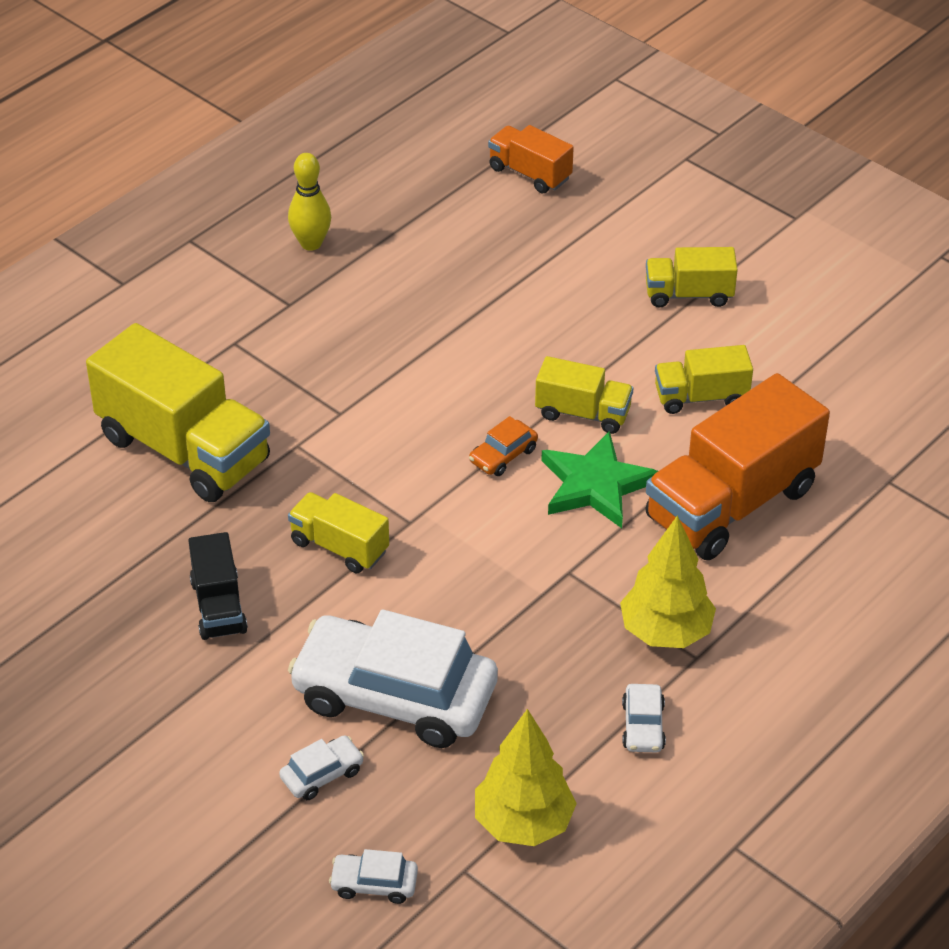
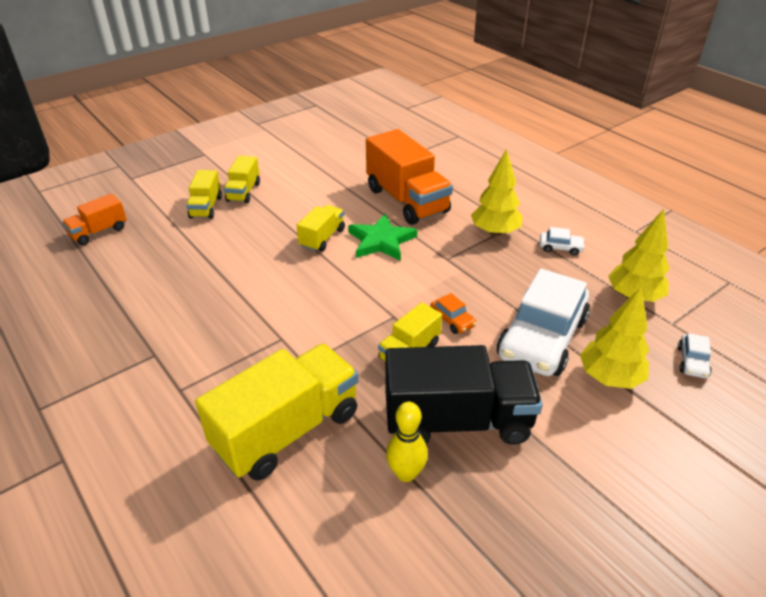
camera: 80 degrees left, 5 degrees down
black truck [188,532,248,640] -> black truck [385,345,543,445], size x1.92
white car [279,735,364,800] -> yellow tree [580,287,649,389]
yellow bowling pin [288,153,331,251] -> yellow bowling pin moved to [386,402,428,482]
orange car [469,416,538,476] -> orange car moved to [430,293,476,334]
yellow truck [655,345,753,414] -> yellow truck moved to [186,170,222,219]

